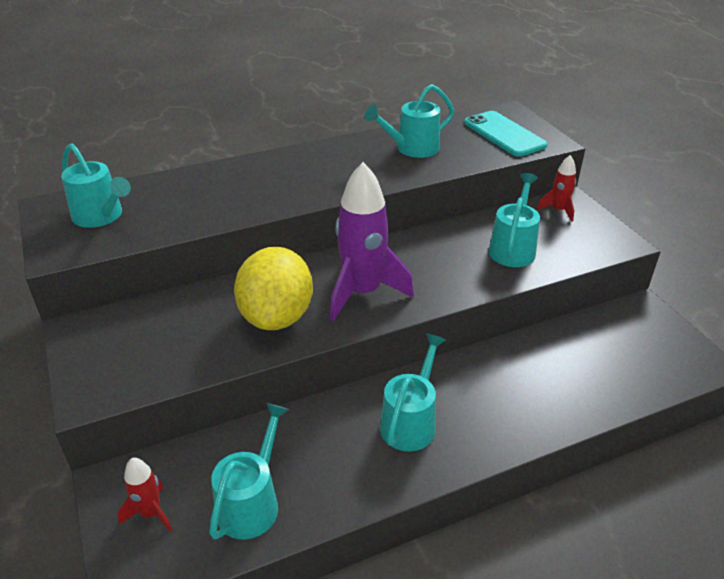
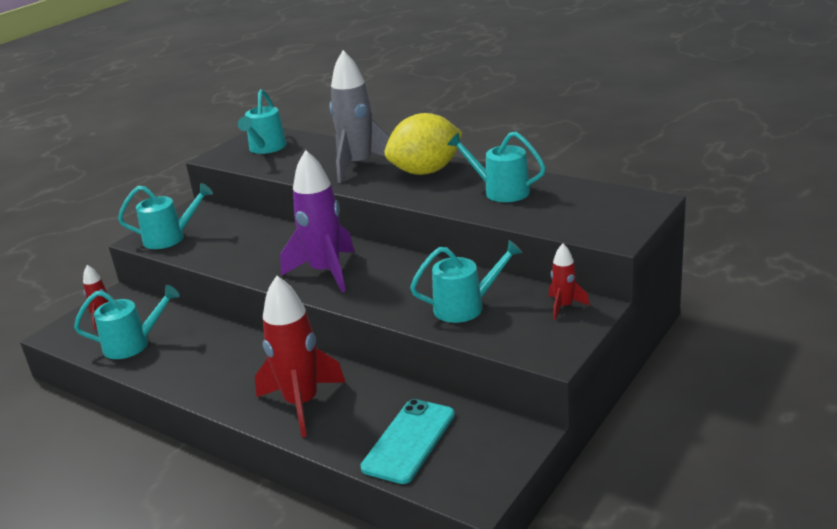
camera: 60 degrees right, 10 degrees down
yellow lemon [234,247,313,330] -> yellow lemon moved to [385,113,463,175]
turquoise watering can [380,333,446,451] -> turquoise watering can moved to [118,183,213,249]
turquoise phone [464,111,547,157] -> turquoise phone moved to [360,399,455,484]
none -> red rocket [255,275,346,437]
none -> grey rocket [330,50,390,183]

